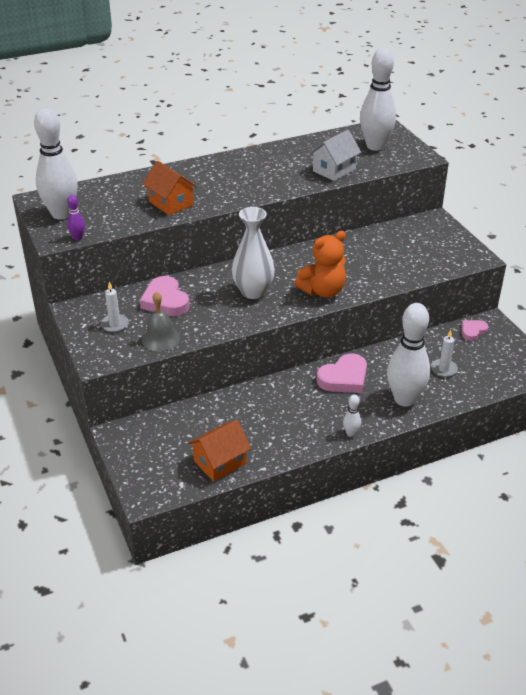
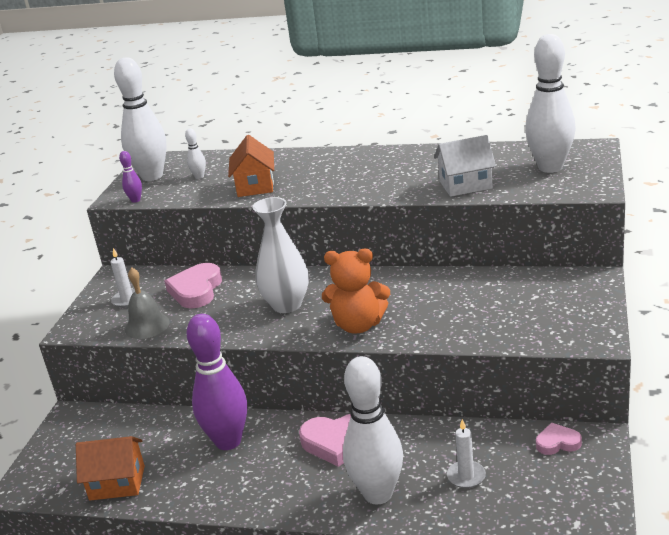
camera: 40 degrees right, 10 degrees down
white bowling pin [343,394,361,436] -> white bowling pin moved to [185,128,206,179]
none -> purple bowling pin [187,314,247,450]

